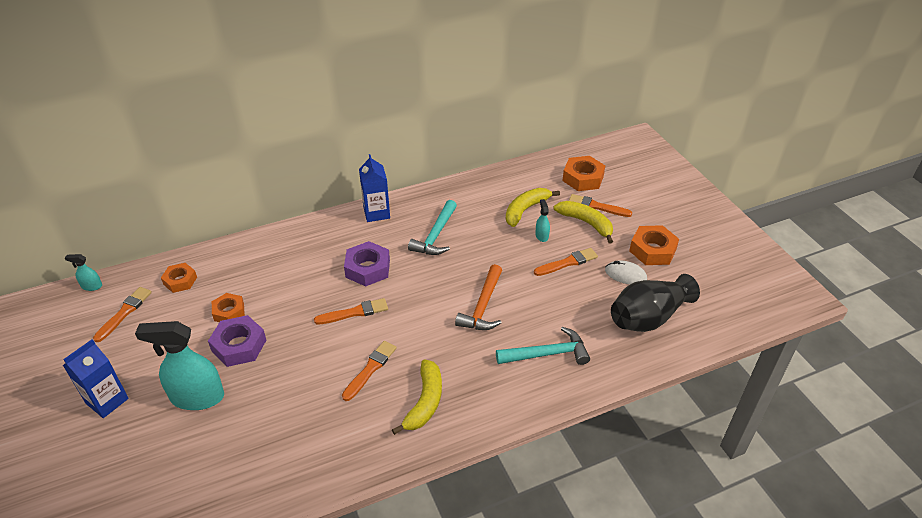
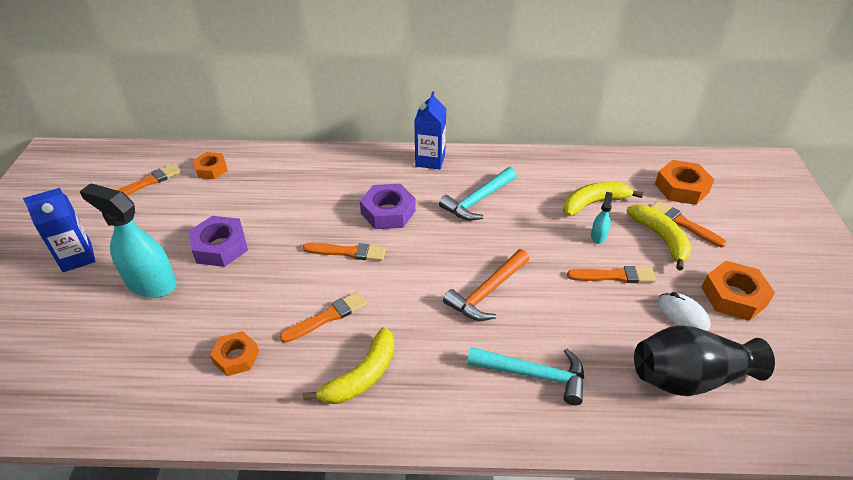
camera: 25 degrees right, 0 degrees up
turquoise spray bottle [65,254,102,291] -> none
orange nut [212,293,245,322] -> orange nut moved to [210,331,259,376]

